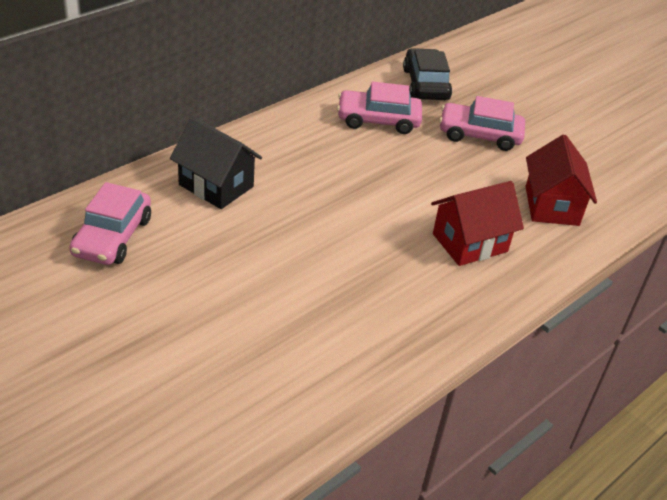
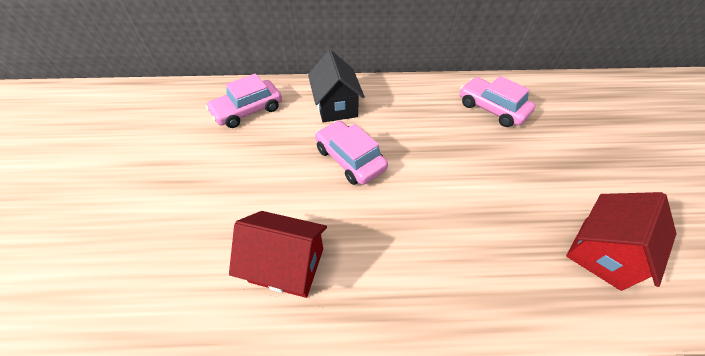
camera: 45 degrees right, 10 degrees up
black car [403,48,452,100] -> none
red house [431,181,524,266] -> red house moved to [229,211,327,298]
pink car [439,96,525,151] -> pink car moved to [315,120,388,185]

